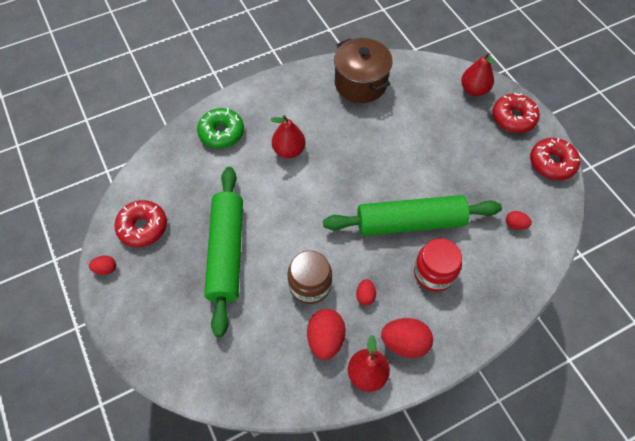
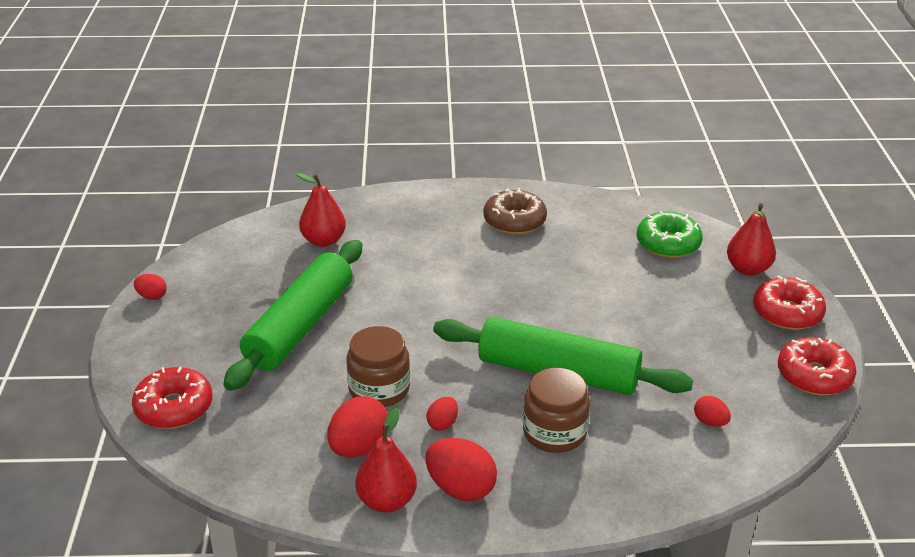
camera: 25 degrees right, 25 degrees down
red donut [114,200,167,247] -> red donut moved to [132,367,213,429]
green donut [197,108,244,148] -> green donut moved to [637,211,703,258]
red pear [270,115,306,158] -> red pear moved to [296,173,346,247]
brown pot [334,38,393,103] -> none
red jar [414,238,462,292] -> brown jar [523,367,590,453]
none -> brown donut [484,188,547,235]

